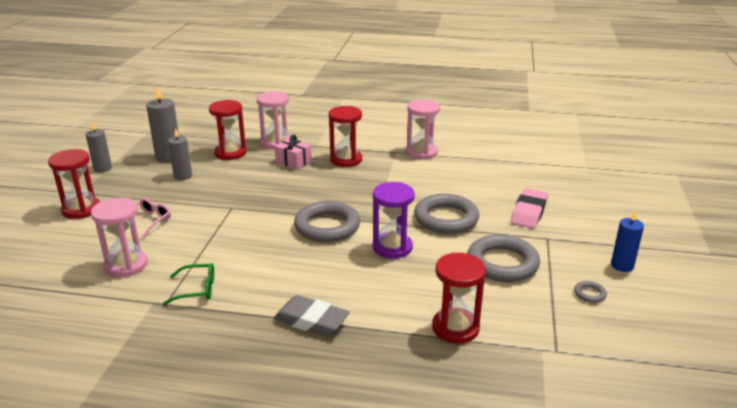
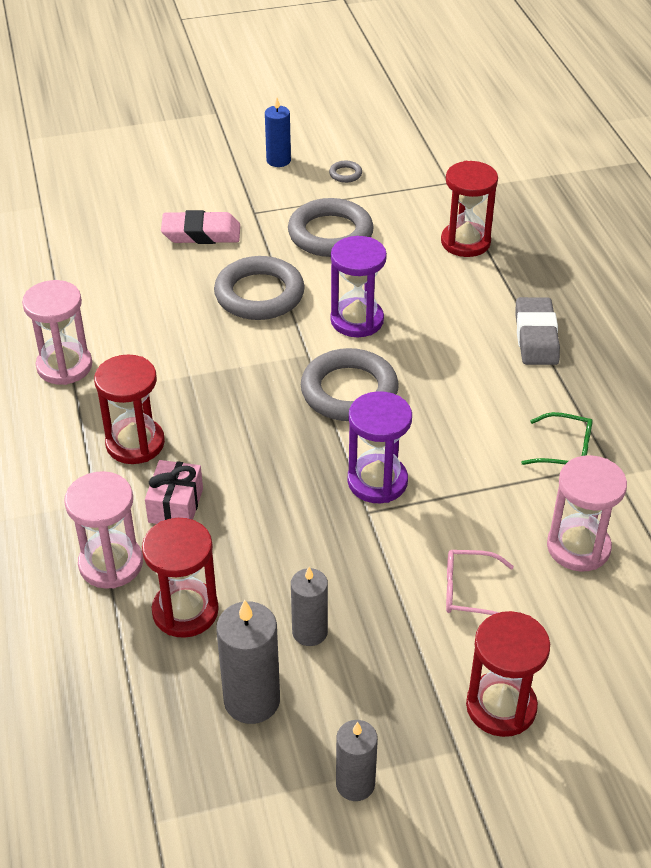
camera: 115 degrees left, 15 degrees up
green glasses [163,263,214,305] -> green glasses turned 135 degrees clockwise [521,412,593,465]
none -> purple hourglass [347,391,412,503]

